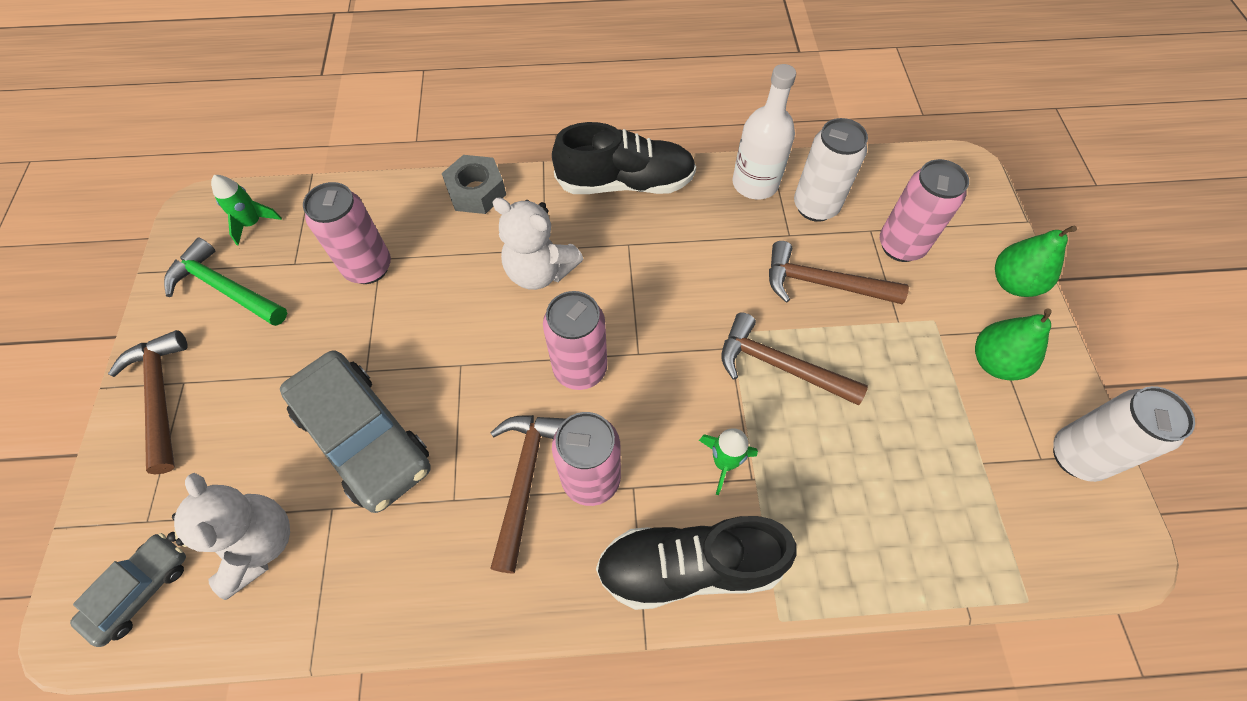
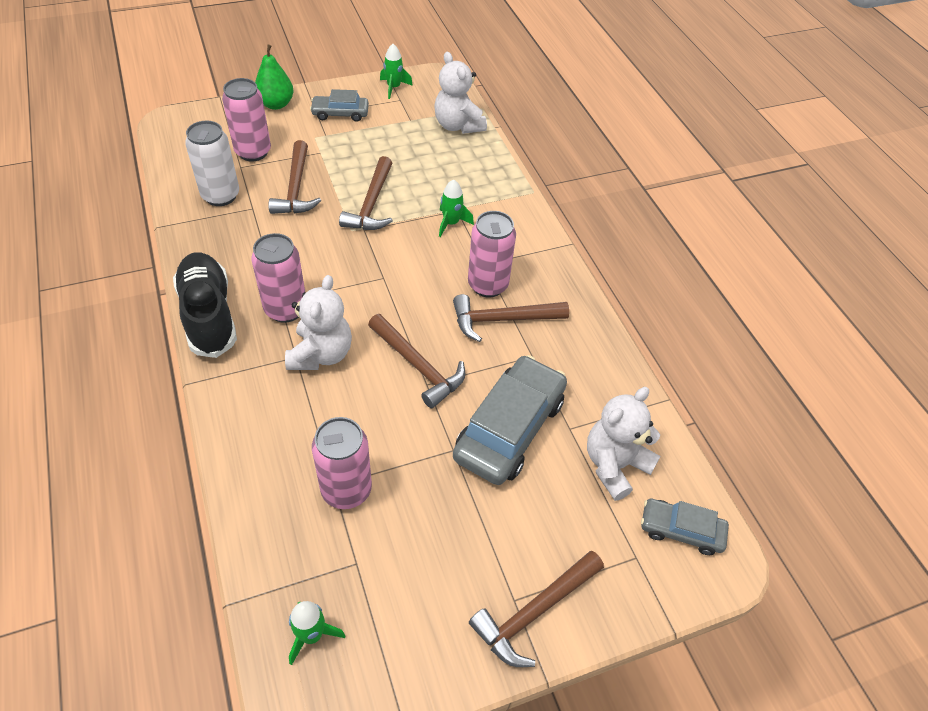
camera: 110 degrees left, 10 degrees down
green hammer [164,237,287,326] -> none
grey nut [442,155,506,214] -> none
pink can [543,291,607,390] -> pink can moved to [251,233,305,323]
black shoe [596,516,796,610] -> none
white bottle [732,64,796,199] -> none
green pear [975,308,1052,381] -> grey car [310,89,369,122]
white can [1053,386,1195,482] -> green rocket [380,44,413,99]
none -> brown hammer [368,314,465,408]
none -> white teddy bear [434,52,487,134]

